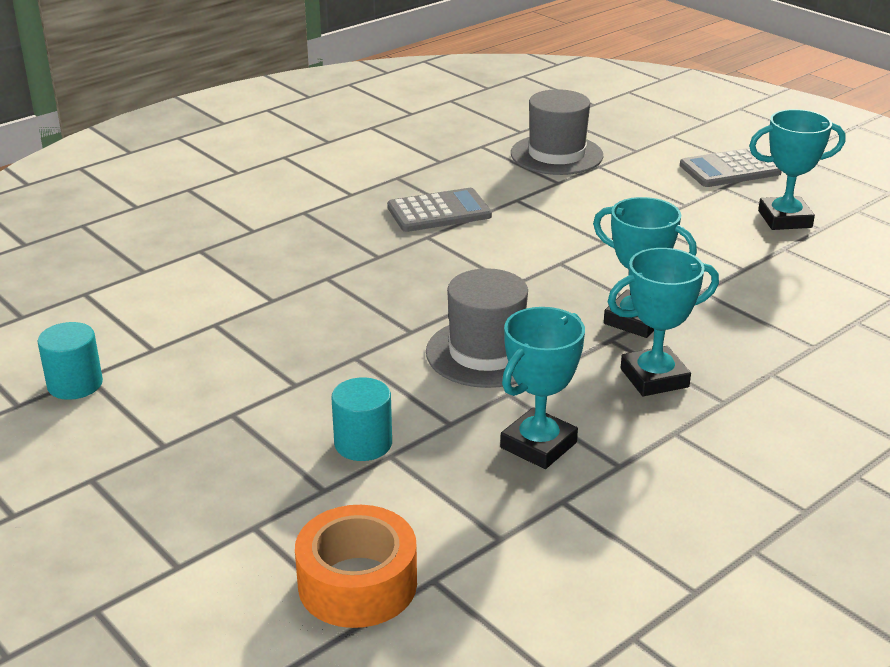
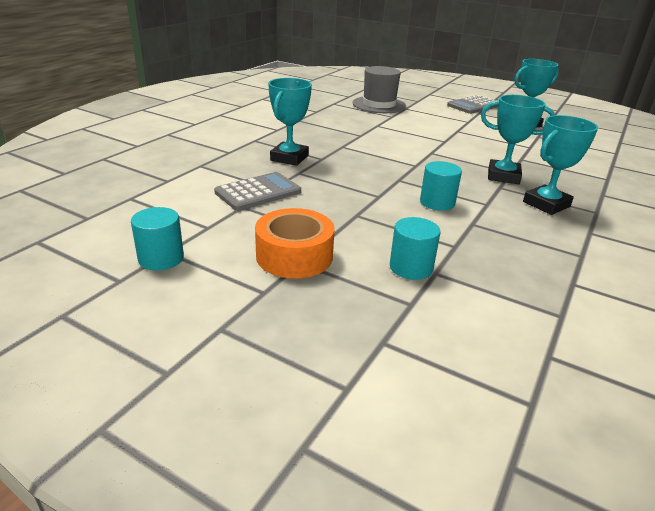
camera: 20 degrees left, 0 degrees up
orange tape [295,505,417,628] -> orange tape moved to [255,208,334,279]
grey calculator [387,188,492,232] -> grey calculator moved to [214,172,301,211]
grey hat [426,268,528,388] -> turquoise cylinder [420,161,462,211]
turquoise trophy [500,307,585,469] -> turquoise trophy moved to [268,78,312,166]

